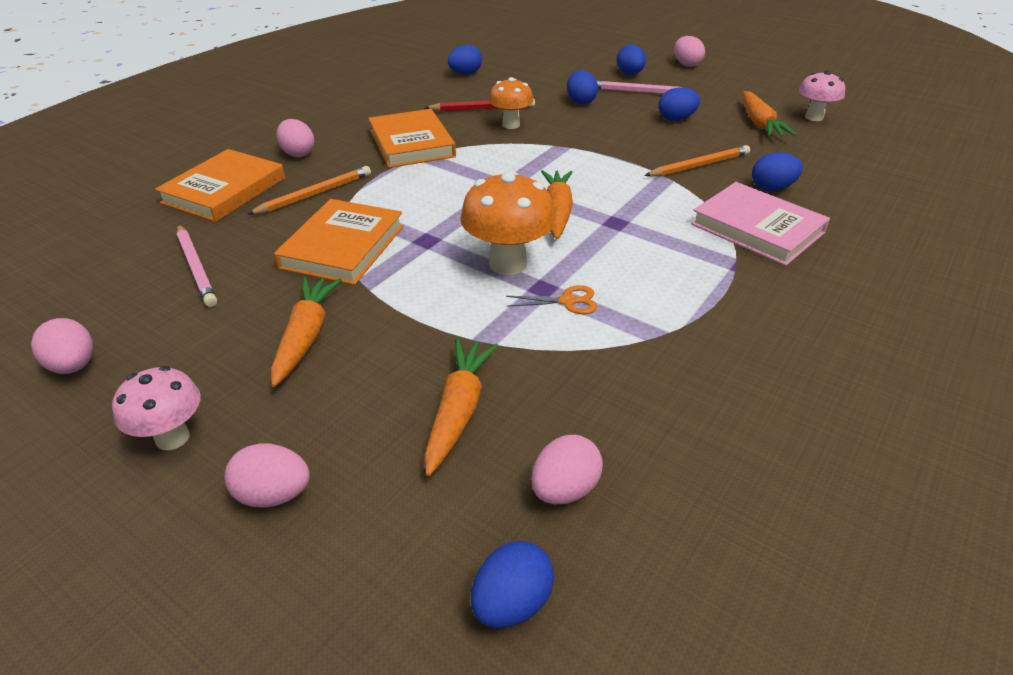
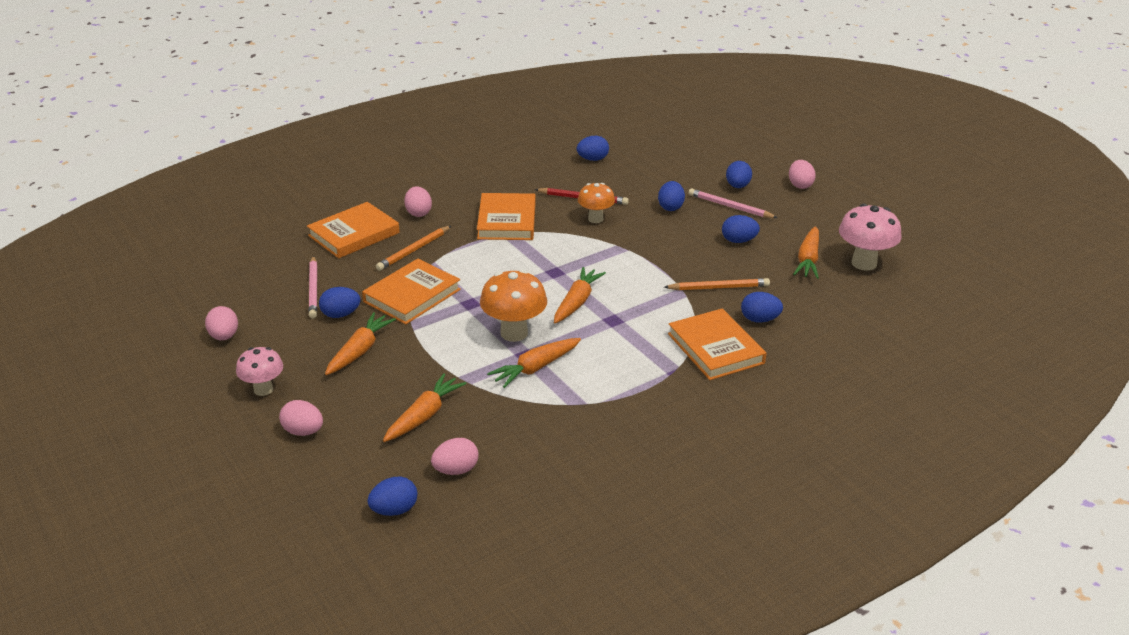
camera: 20 degrees right, 5 degrees down
orange pencil [247,166,371,215] -> orange pencil turned 150 degrees clockwise [376,226,451,271]
orange scissors [506,285,597,314] -> orange carrot [487,338,581,388]
pink book [691,182,830,266] -> orange book [668,308,767,380]
pink mushroom [799,70,845,121] -> pink mushroom [839,204,902,271], size x1.54
none -> blue egg [319,287,361,318]

